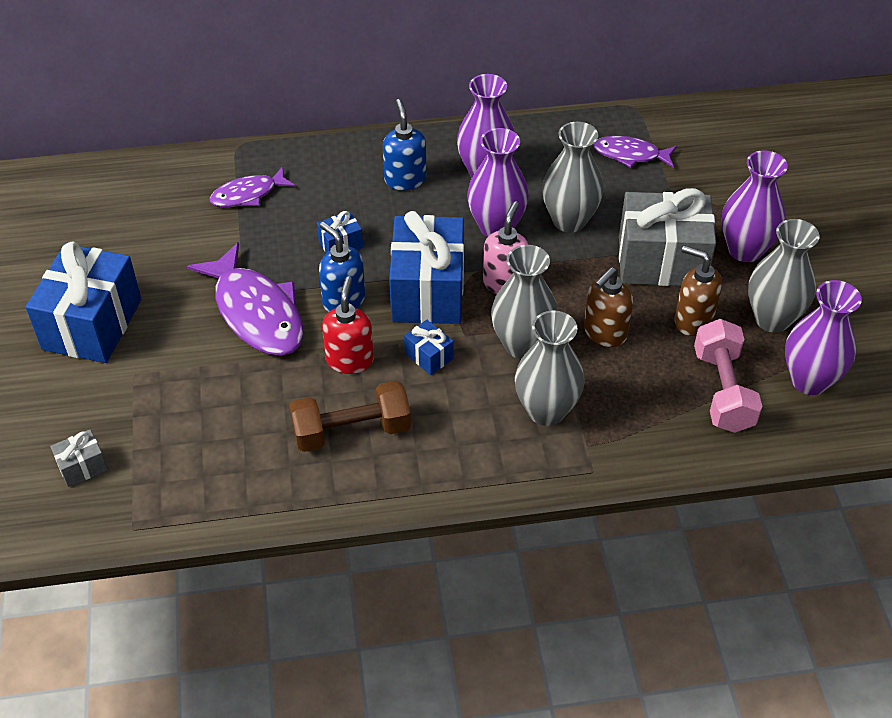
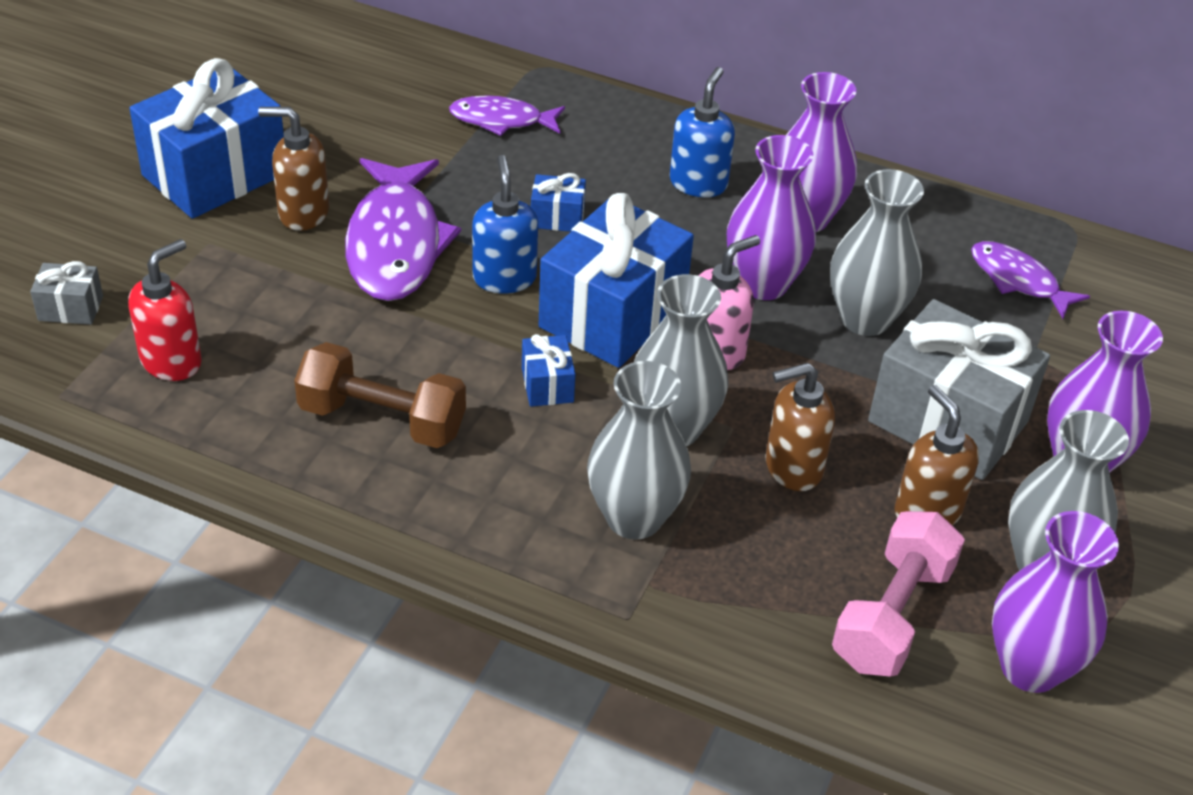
camera: 30 degrees right, 5 degrees down
red soap dispenser [322,276,374,374] -> red soap dispenser moved to [128,239,202,381]
none -> brown soap dispenser [258,107,329,231]

